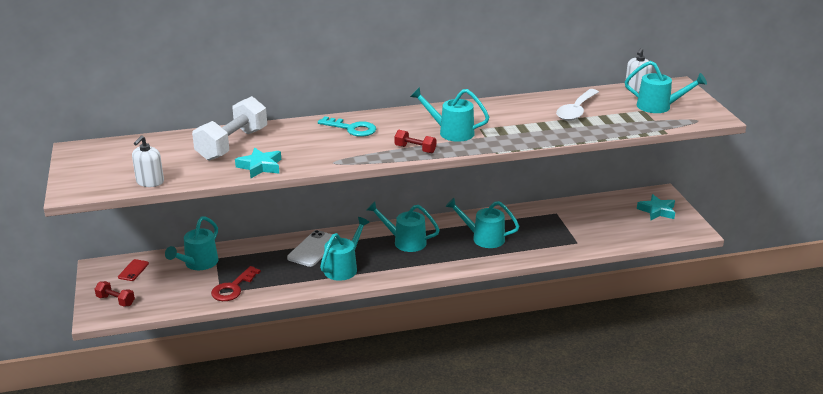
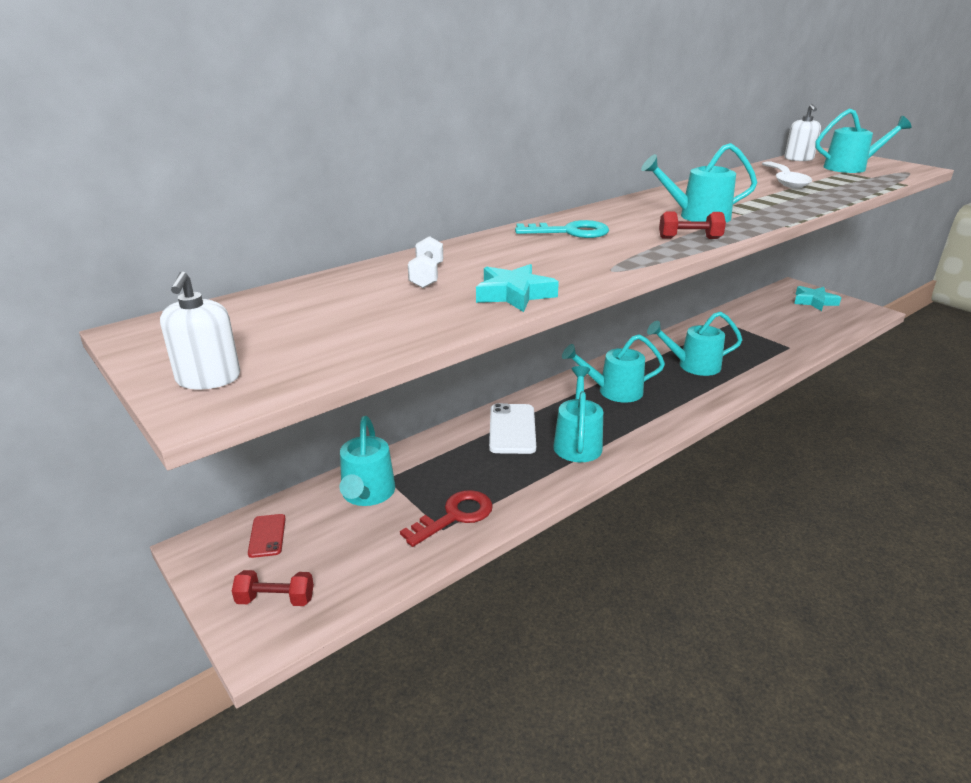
camera: 25 degrees left, 0 degrees up
white soap dispenser [132,135,164,187] -> white soap dispenser moved to [160,272,240,389]
white dumbbell [192,96,267,161] -> white dumbbell [408,236,443,288], size x0.48
red key [211,266,261,301] -> red key turned 135 degrees counterclockwise [400,490,493,547]

